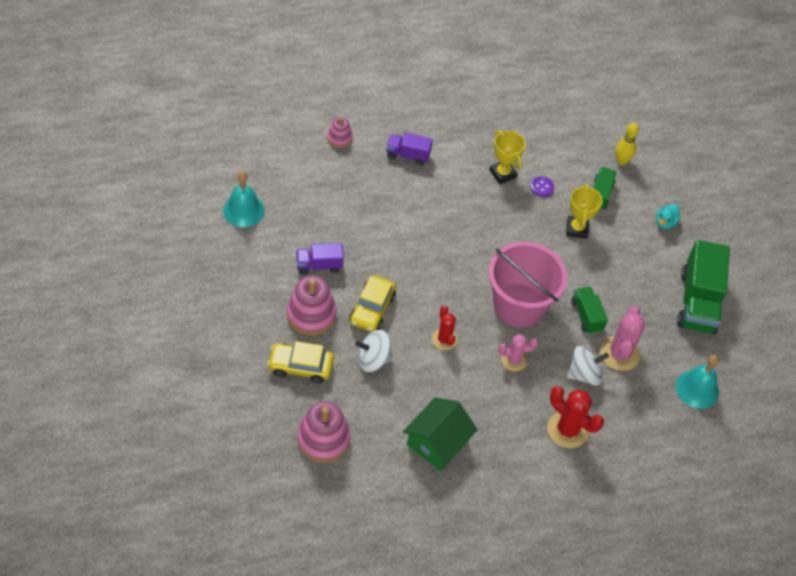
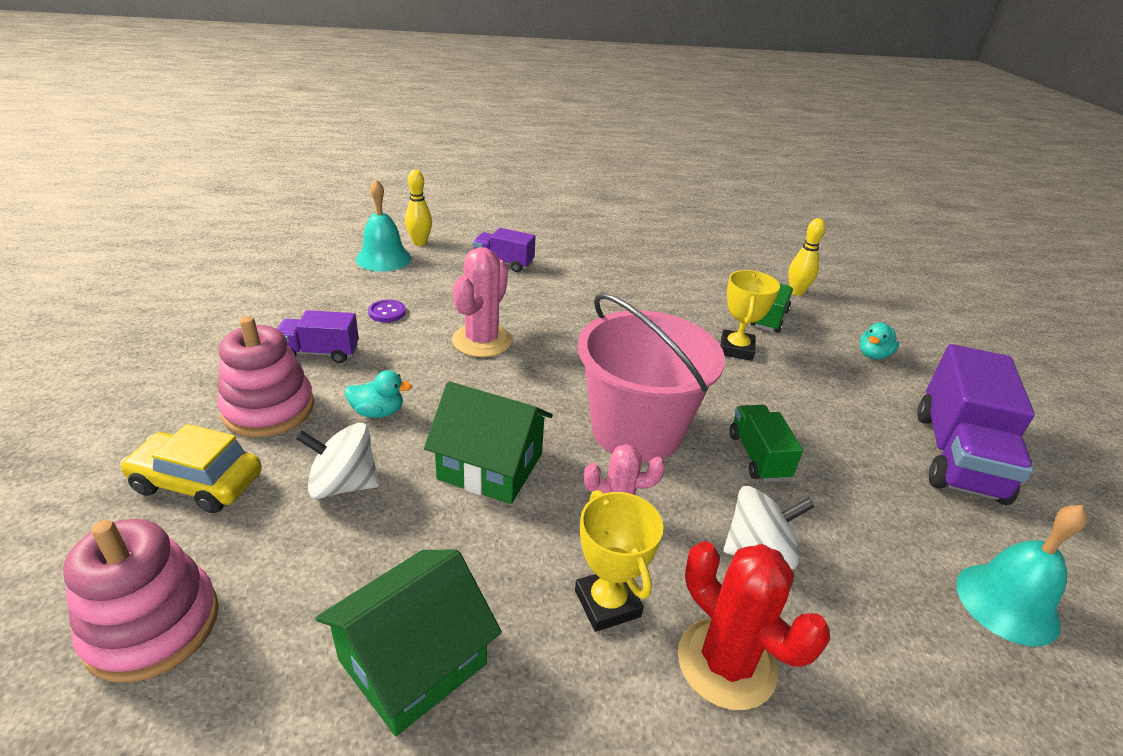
camera: 10 degrees right, 20 degrees down
turquoise bell [223,171,265,227] -> turquoise bell moved to [356,179,412,272]
pink stacking toy [327,117,353,148] -> yellow bowling pin [405,170,432,246]
yellow car [349,275,396,332] -> turquoise duck [345,370,412,418]
red cactus [432,305,458,351] -> green house [424,381,553,504]
yellow trophy [489,130,525,184] -> yellow trophy moved to [575,490,663,632]
purple button [530,176,554,197] -> purple button moved to [368,300,406,322]
pink cactus [600,306,645,371] -> pink cactus moved to [452,247,512,357]
green truck [677,240,730,334] -> purple truck [917,344,1035,505]

